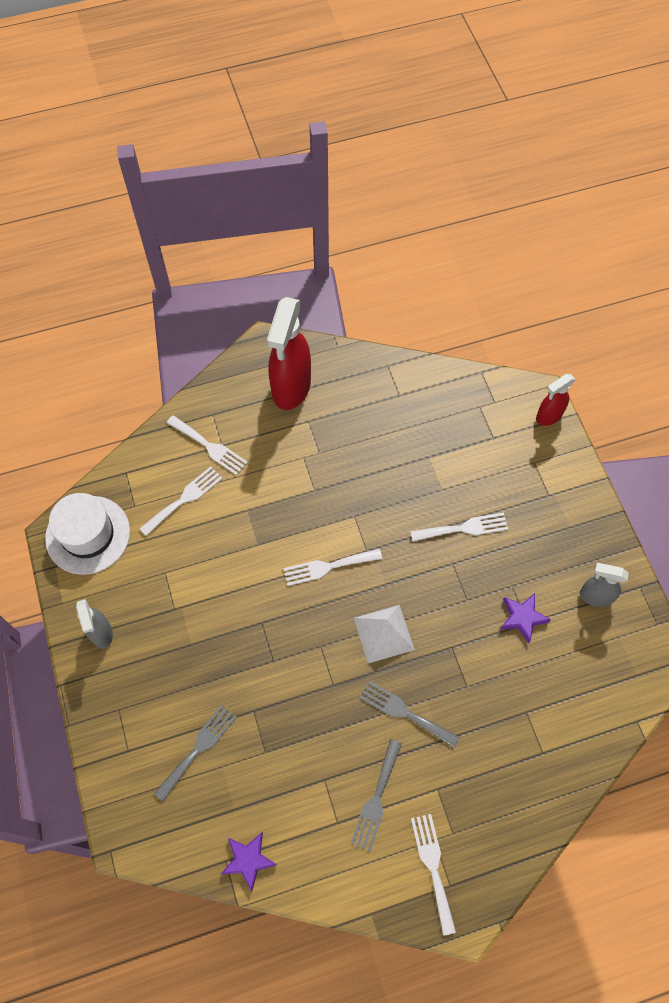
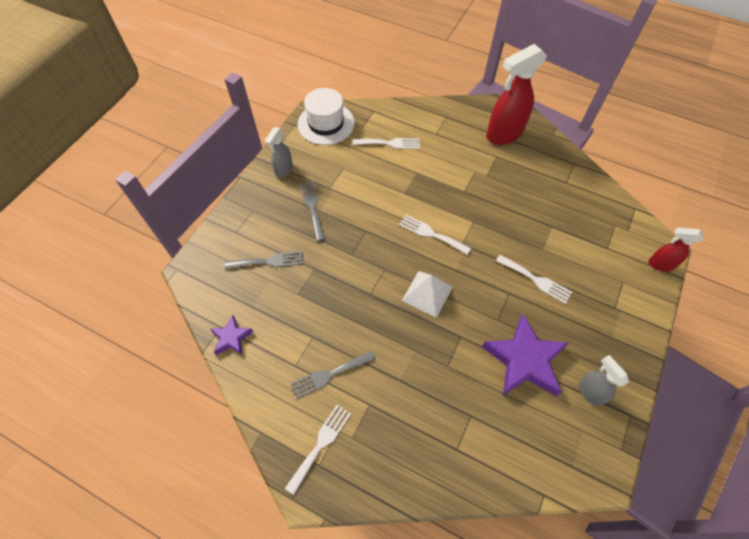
camera: 45 degrees right, 5 degrees down
white fork [167,415,248,475] -> none
grey fork [360,681,460,748] -> grey fork moved to [300,181,325,241]
purple star [500,593,551,644] -> purple star [482,314,569,396], size x1.94

